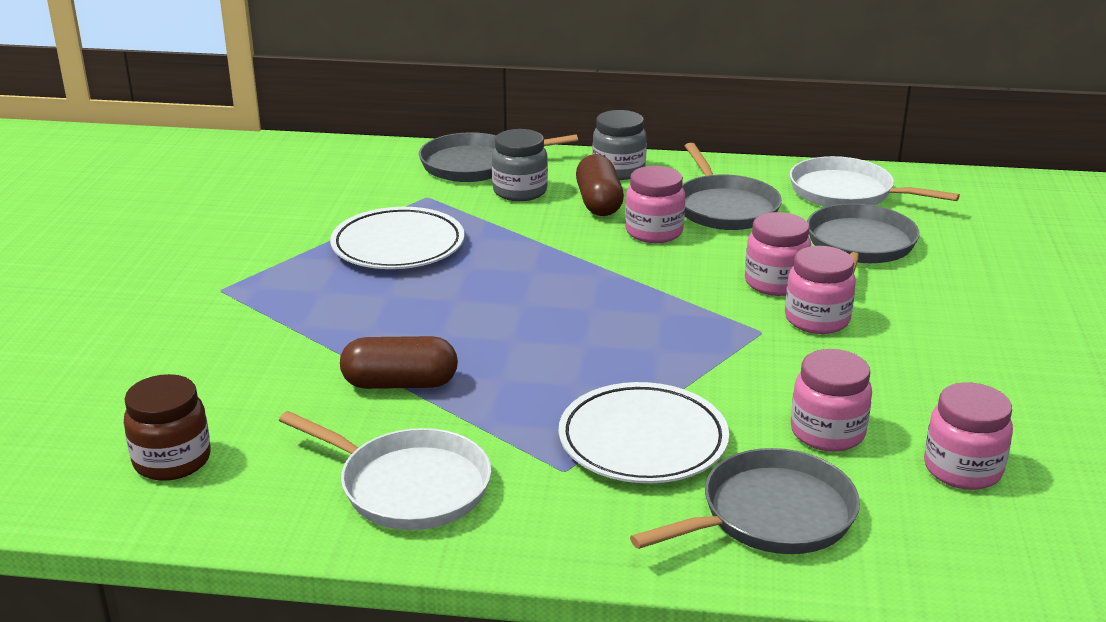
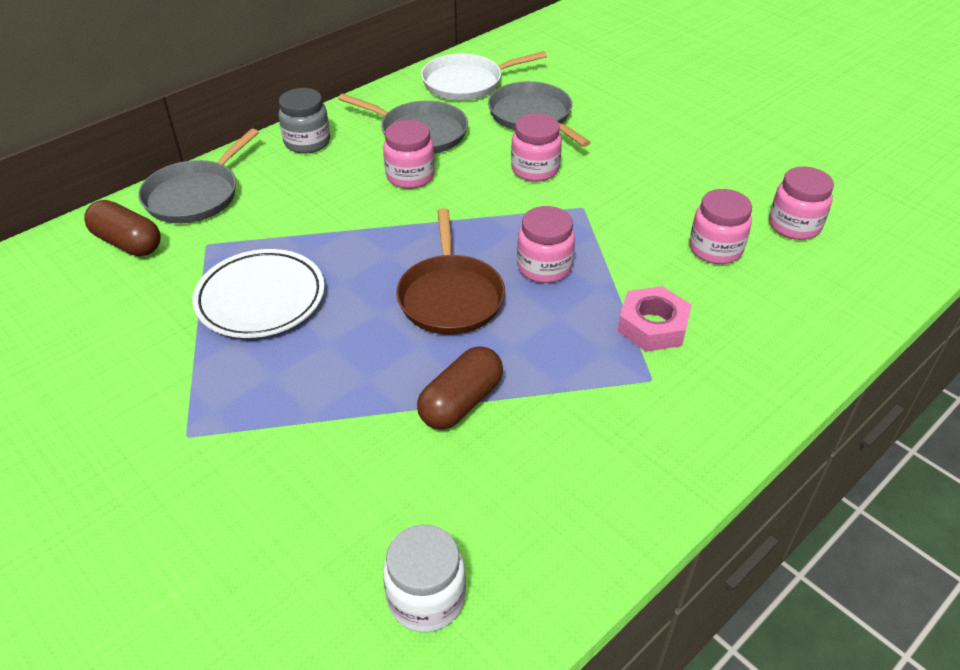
camera: 50 degrees left, 15 degrees up
brown jar [124,374,211,481] -> white jar [383,525,466,632]
white pan [279,411,491,530] -> none
grey jar [492,129,548,201] -> none
white plate [559,382,729,483] -> pink nut [617,286,692,352]
brown capsule [576,154,624,216] -> brown capsule moved to [84,200,161,257]
grey pan [630,448,860,554] -> none
pink jar [785,246,856,334] -> pink jar moved to [517,206,575,283]
none -> brown pan [396,208,505,335]

